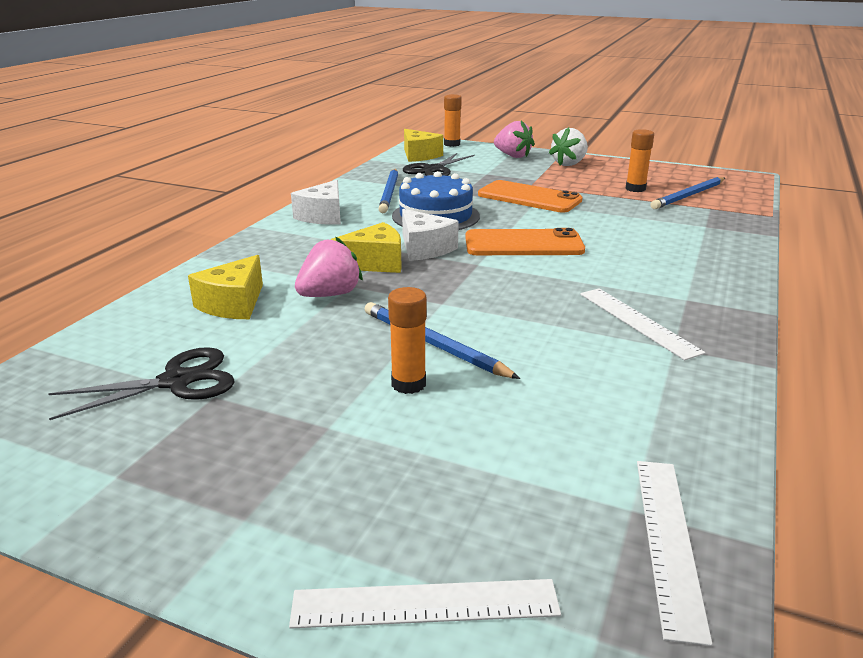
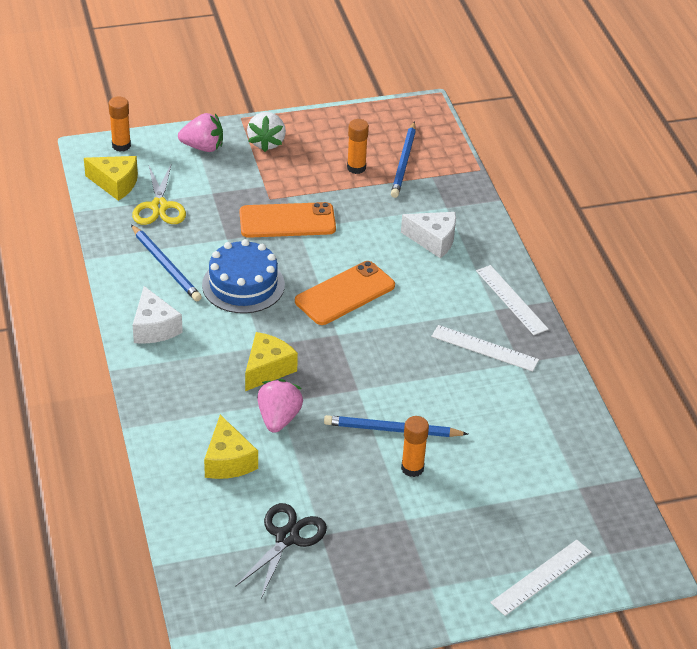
camera: 40 degrees left, 15 degrees up
white cheese [402,209,459,261] -> white cheese moved to [401,212,456,258]
black scissors [403,153,475,176] -> yellow scissors [132,163,186,225]
white ruler [637,461,712,646] -> white ruler moved to [476,265,549,335]

